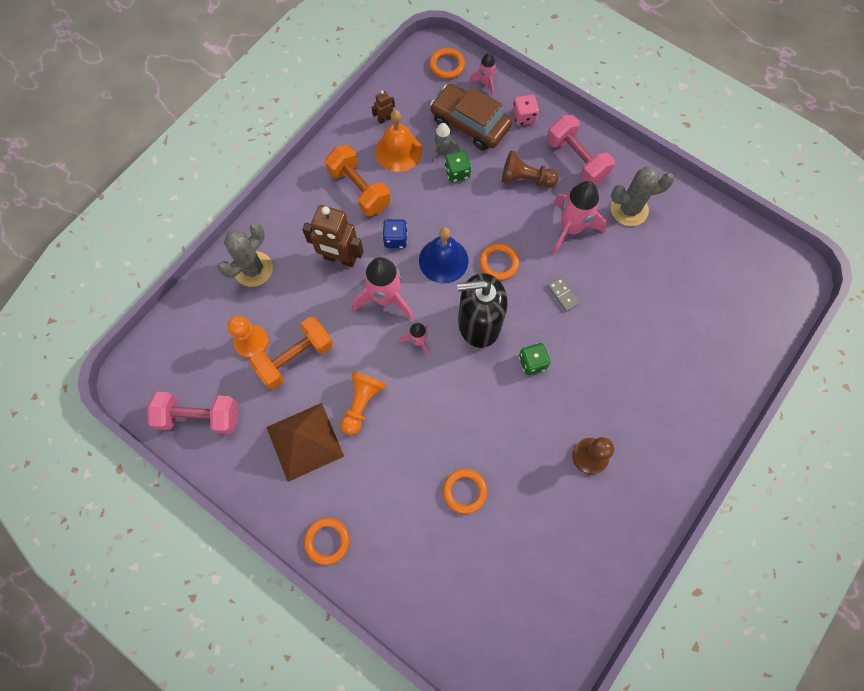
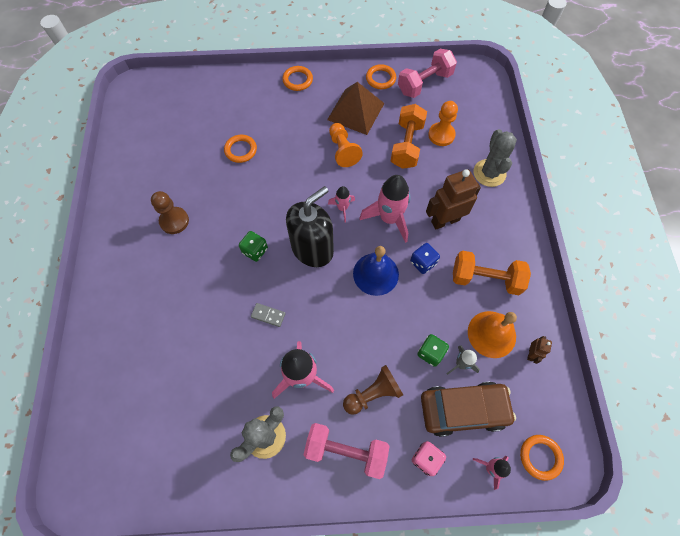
camera: 140 degrees right, 5 degrees down
orange ring [479,243,519,280] -> orange ring moved to [366,64,396,89]

